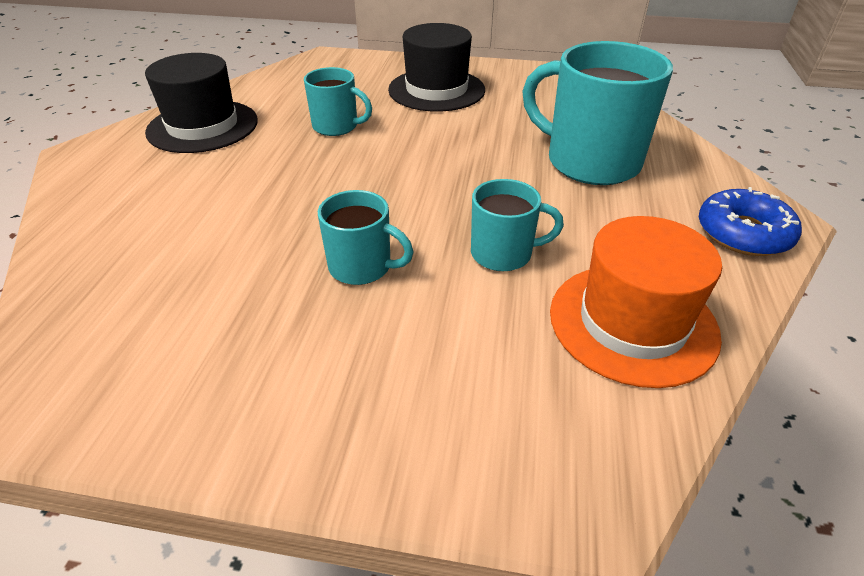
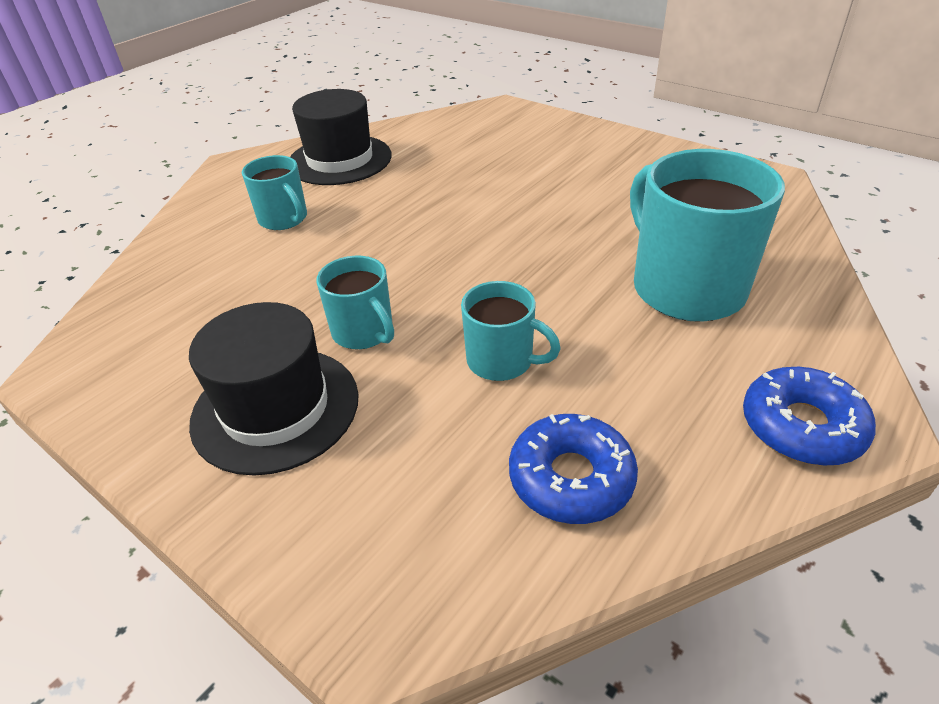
camera: 30 degrees right, 0 degrees up
turquoise mug [304,67,372,136] -> turquoise mug moved to [242,155,307,230]
black hat [388,23,485,112] -> black hat moved to [189,302,359,476]
orange hat [550,216,722,388] -> blue donut [509,414,638,524]

